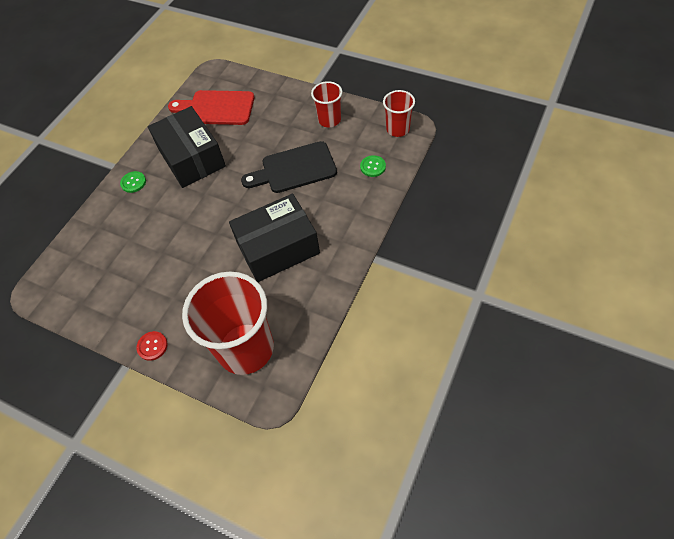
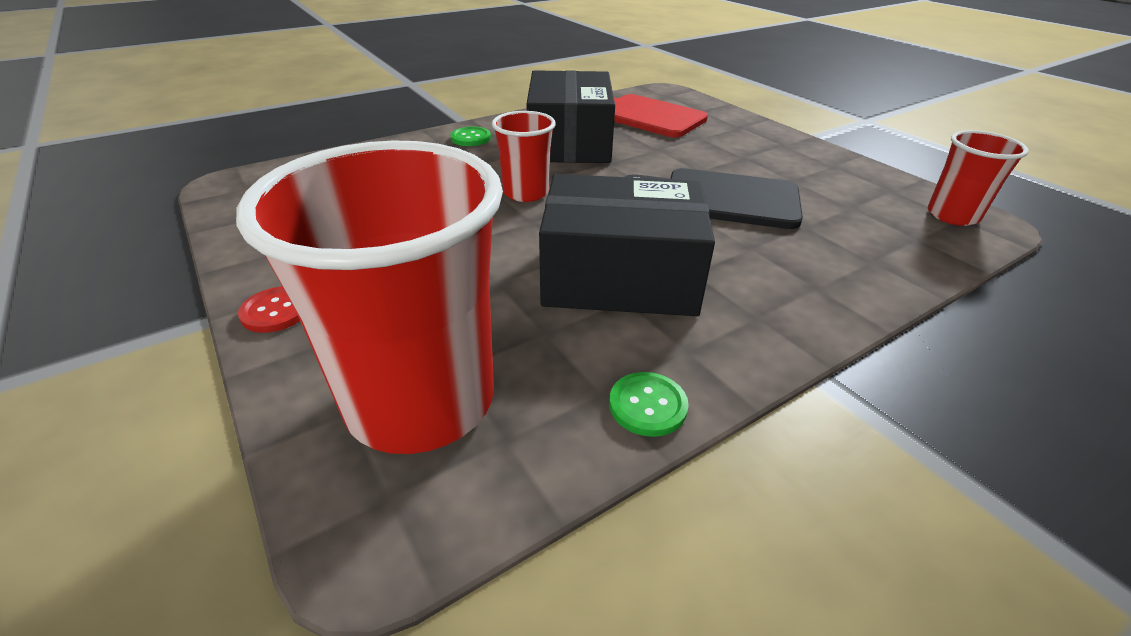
camera: 25 degrees right, 20 degrees down
red cup [311,81,342,127] -> red cup moved to [492,111,556,202]
green button [360,155,386,177] -> green button moved to [609,372,689,437]

